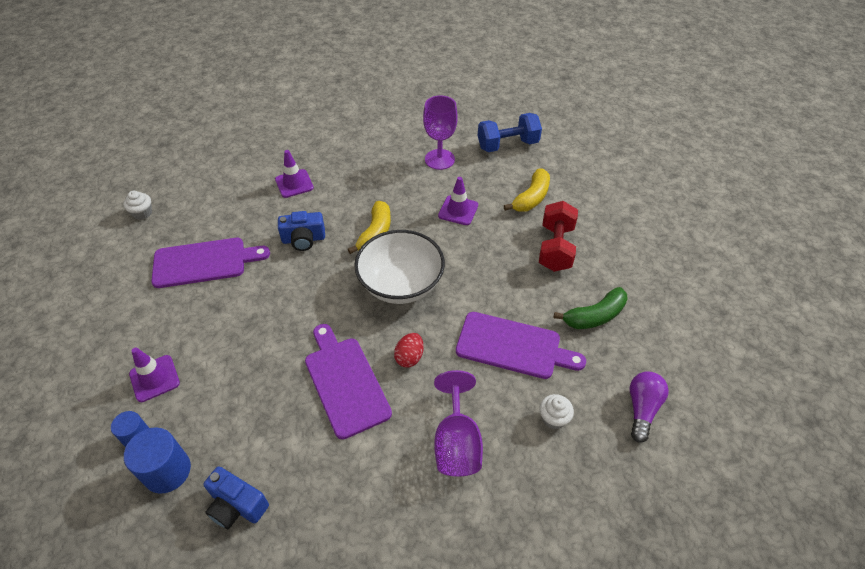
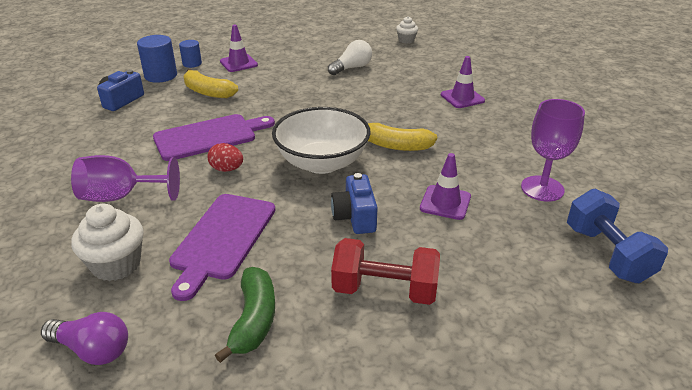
camera: 90 degrees right, 15 degrees down
purple cutting board [151,238,270,288] -> white light bulb [328,40,372,75]
blue camera [278,211,325,251] -> blue camera moved to [331,173,378,234]
yellow banana [504,168,550,212] -> yellow banana moved to [183,69,238,98]
white cupcake [540,394,574,429] -> white cupcake [71,204,144,281], size x1.70
green banana [553,287,628,329] -> green banana turned 150 degrees counterclockwise [215,267,275,363]

